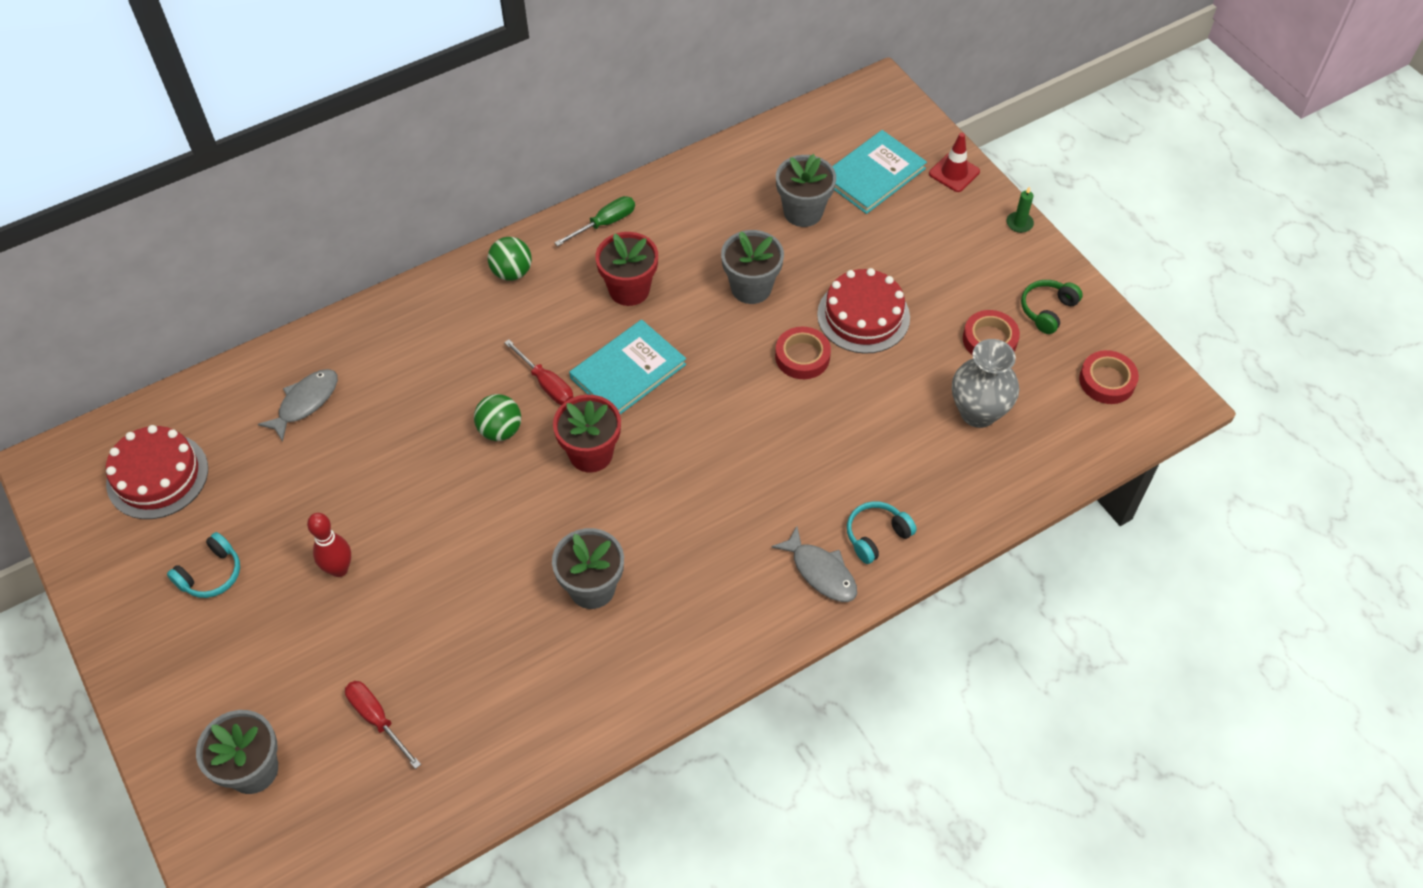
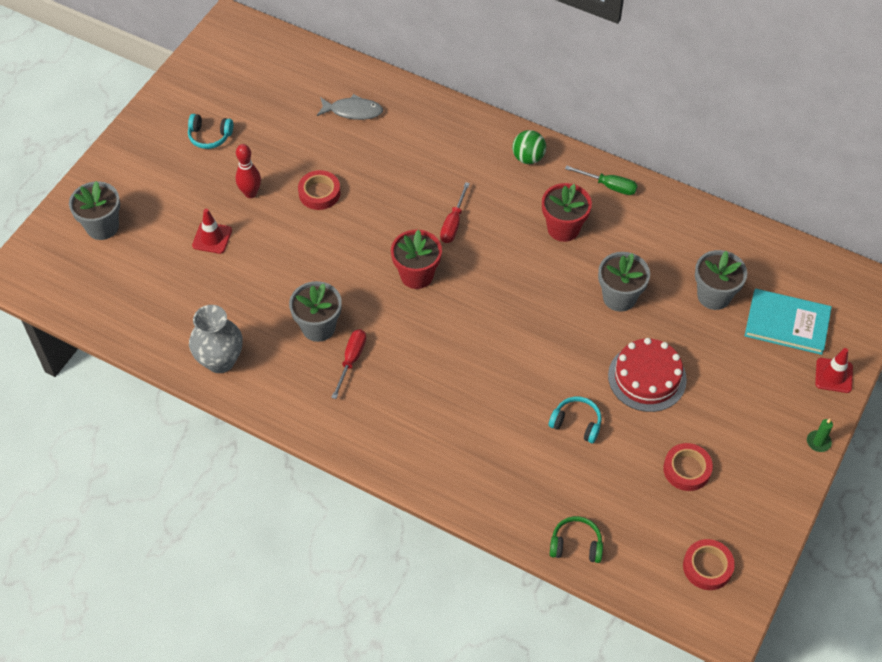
camera: 60 degrees right, 0 degrees up
red cake [106,425,208,519] -> none
red screwdriver [345,681,421,769] -> red screwdriver moved to [331,329,366,399]
green ball [474,394,521,441] -> none
turquoise book [569,319,686,414] -> none
grey fish [771,526,857,602] -> none
red tape [775,327,831,379] -> red tape moved to [298,170,340,210]
turquoise headphones [847,501,917,564] -> turquoise headphones moved to [549,396,602,443]
grey vase [952,339,1019,428] -> grey vase moved to [189,305,242,373]
green headphones [1021,280,1083,334] -> green headphones moved to [550,516,603,563]
none -> red traffic cone [192,209,232,254]

